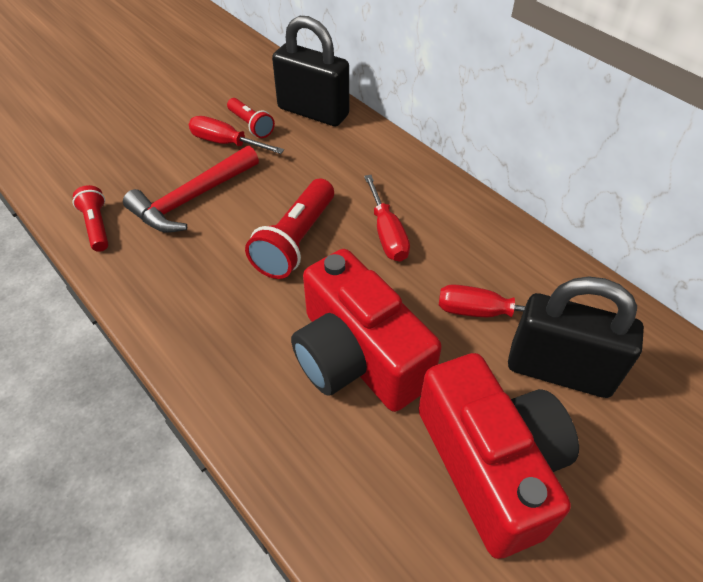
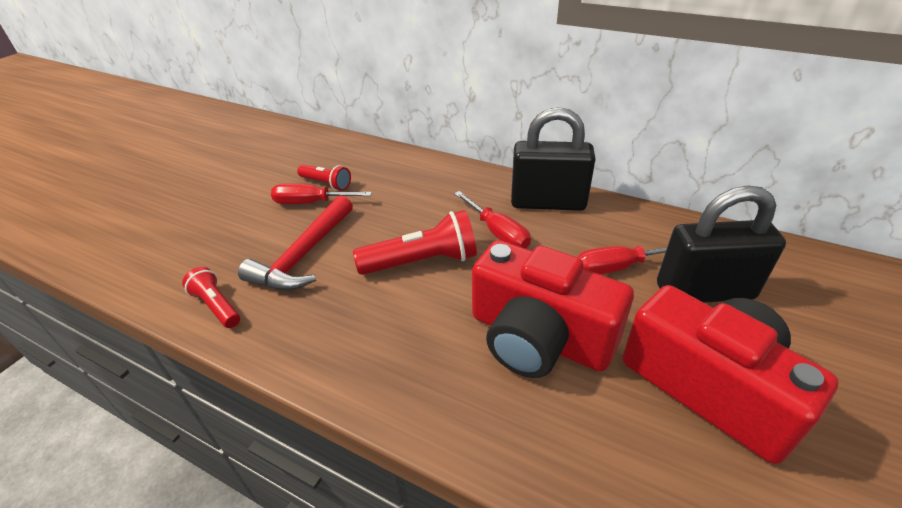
camera: 20 degrees left, 10 degrees down
red flashlight [245,179,334,279] -> red flashlight turned 105 degrees counterclockwise [353,210,477,275]
black padlock [272,16,349,126] -> black padlock moved to [511,107,596,211]

